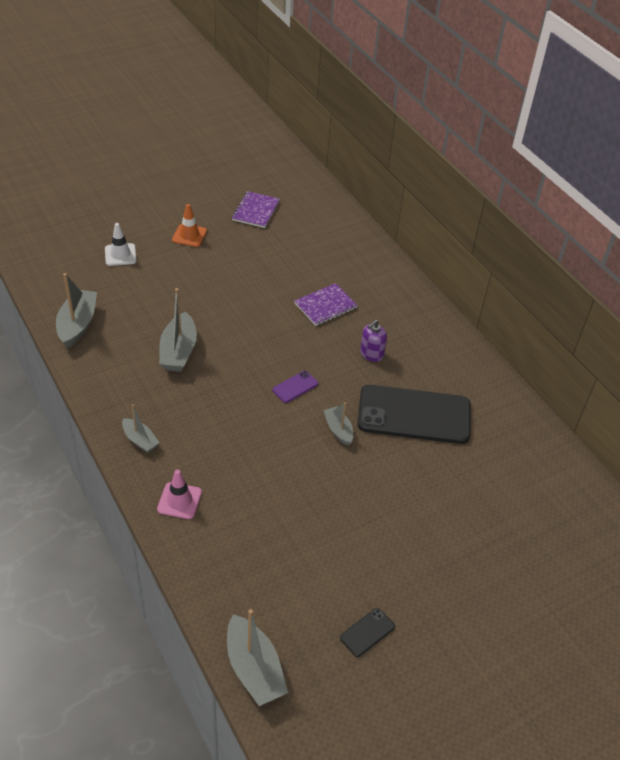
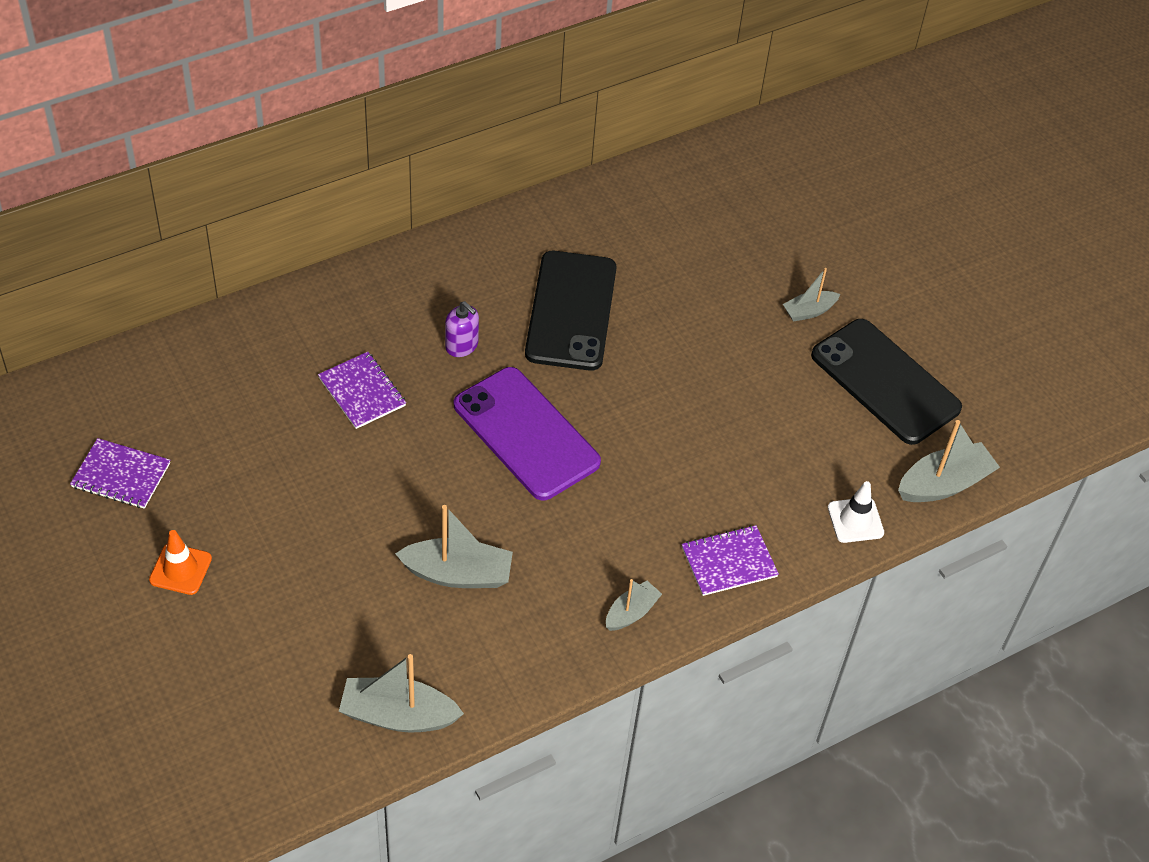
camera: 90 degrees left, 5 degrees up
white traffic cone [105,223,137,266] -> white traffic cone moved to [828,481,884,543]
pink traffic cone [157,470,202,519] -> purple notebook [682,525,779,596]
purple phone [272,371,318,403] -> purple phone [454,367,601,500], size x2.49
grey boat [323,402,353,446] -> grey boat moved to [783,268,840,322]
black phone [340,608,395,657] -> black phone [811,319,962,445], size x2.49

